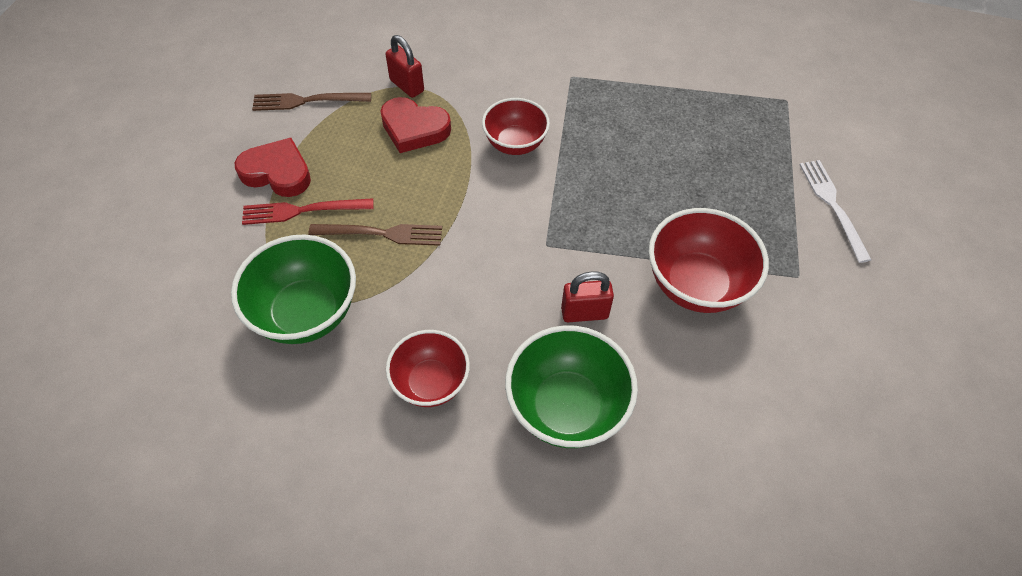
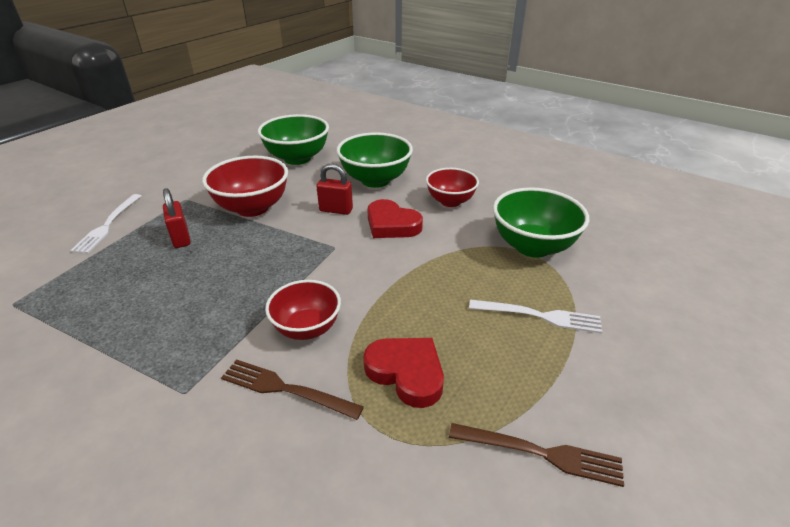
camera: 160 degrees left, 20 degrees down
red heart [235,138,311,197] -> red heart moved to [367,199,423,238]
red fork [242,198,374,225] -> white fork [469,299,602,334]
brown fork [308,224,442,246] -> brown fork moved to [221,359,364,420]
red padlock [385,35,424,98] -> red padlock moved to [163,188,191,248]
none -> green bowl [258,114,329,165]

